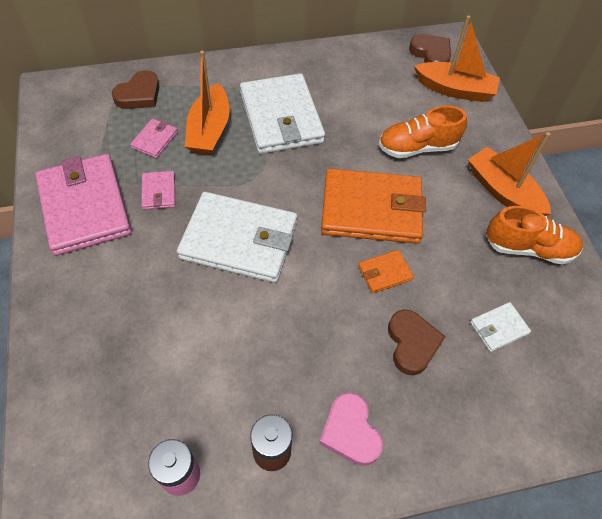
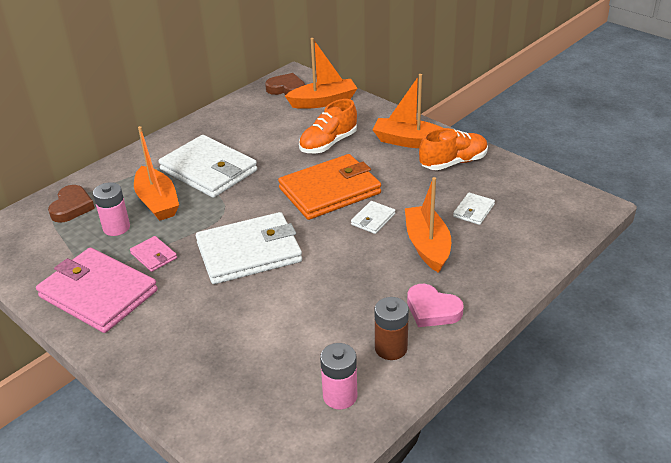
camera: 30 degrees left, 20 degrees down
pink wallet [130,119,178,158] -> pink battery [93,182,130,236]
orange wallet [358,250,414,293] -> white wallet [351,201,395,234]
brown heart [388,309,446,375] -> orange boat [405,177,451,273]

